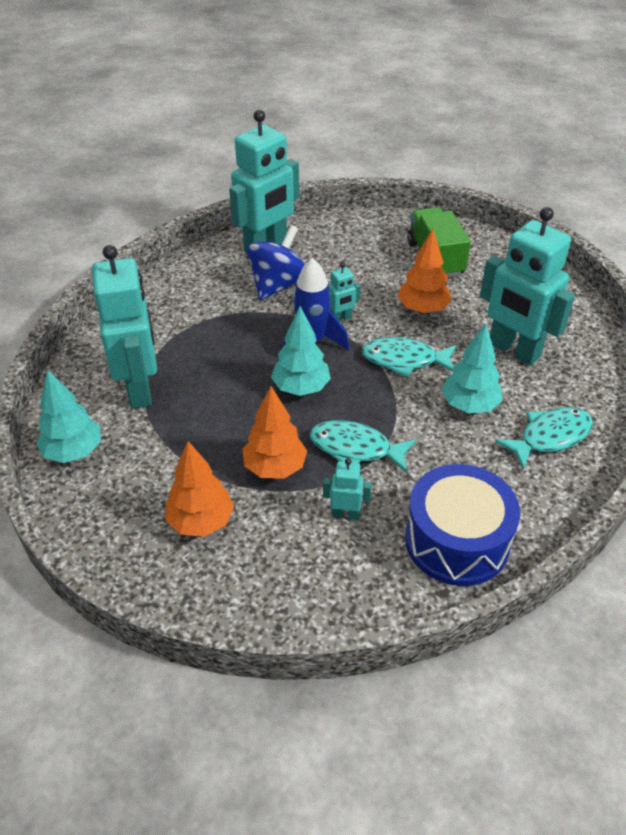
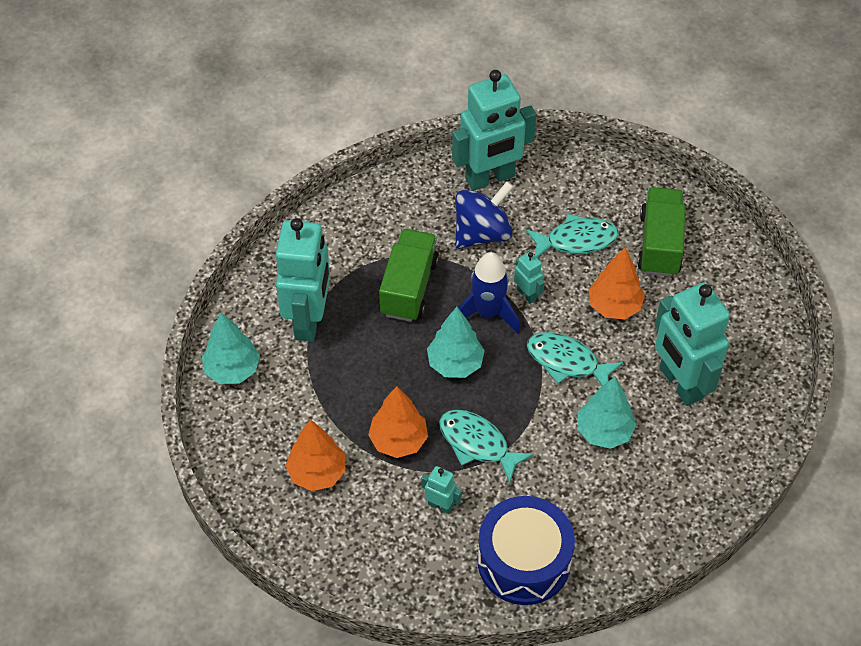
camera: 20 degrees right, 10 degrees up
turquoise robot [328,263,361,322] -> turquoise robot turned 120 degrees counterclockwise [514,252,544,304]
turquoise fish [495,407,593,469] -> turquoise fish moved to [526,214,619,258]
none -> green truck [379,229,439,322]

